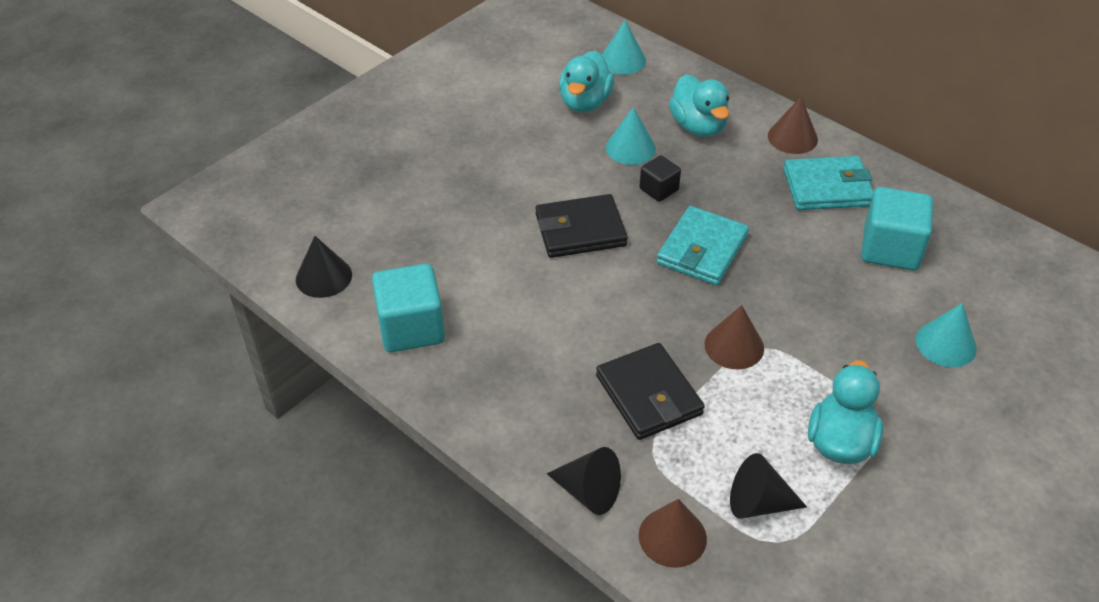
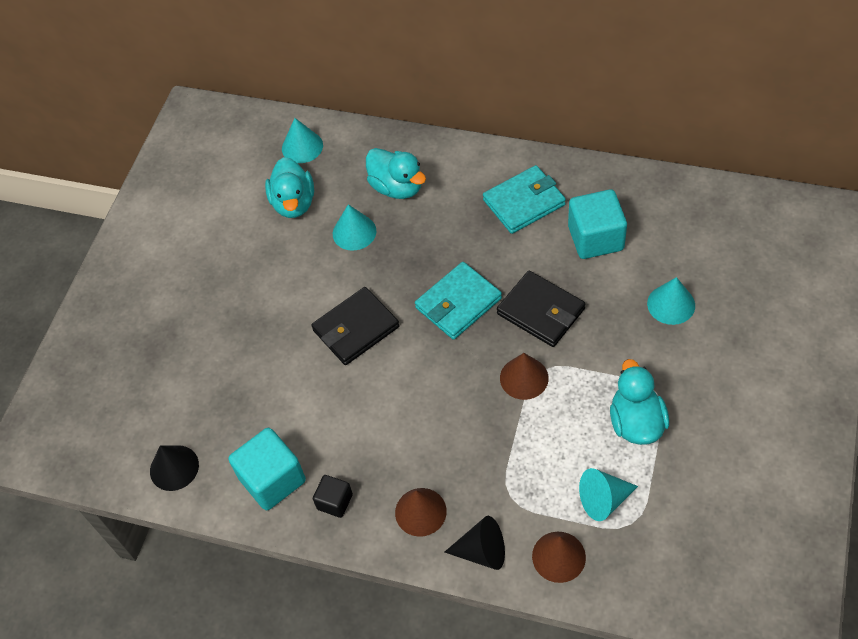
camera: 20 degrees left, 10 degrees up
black wallet [596,343,705,440] -> black wallet moved to [497,271,585,347]
black cube [639,155,681,202] -> black cube moved to [313,475,353,518]
turquoise wallet [656,206,749,286] -> turquoise wallet turned 45 degrees clockwise [415,262,502,340]
black cone [730,453,807,519] -> turquoise cone [579,468,638,521]
brown cone [768,97,818,154] -> brown cone moved to [395,488,447,537]

